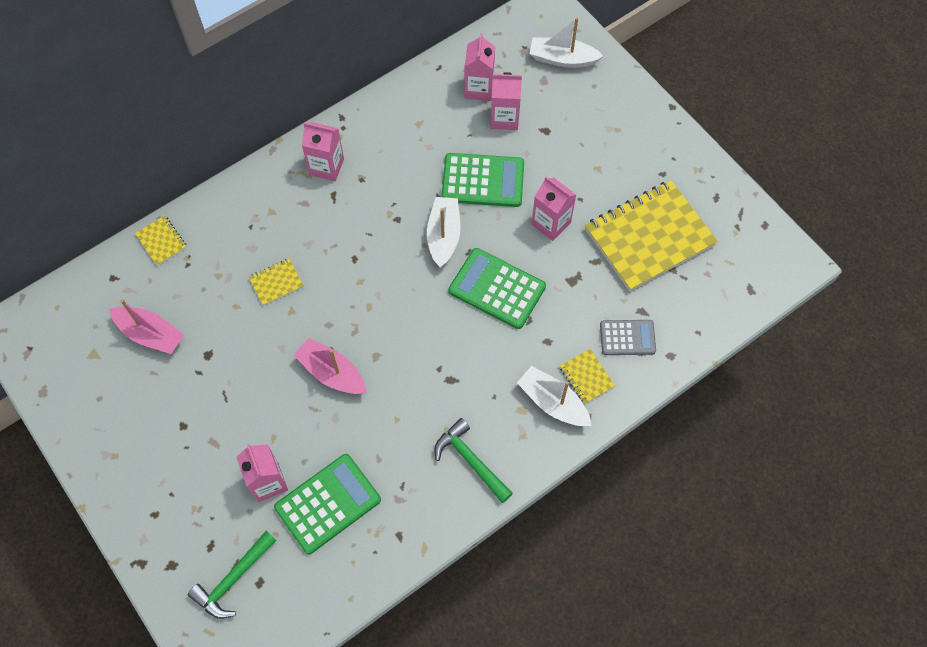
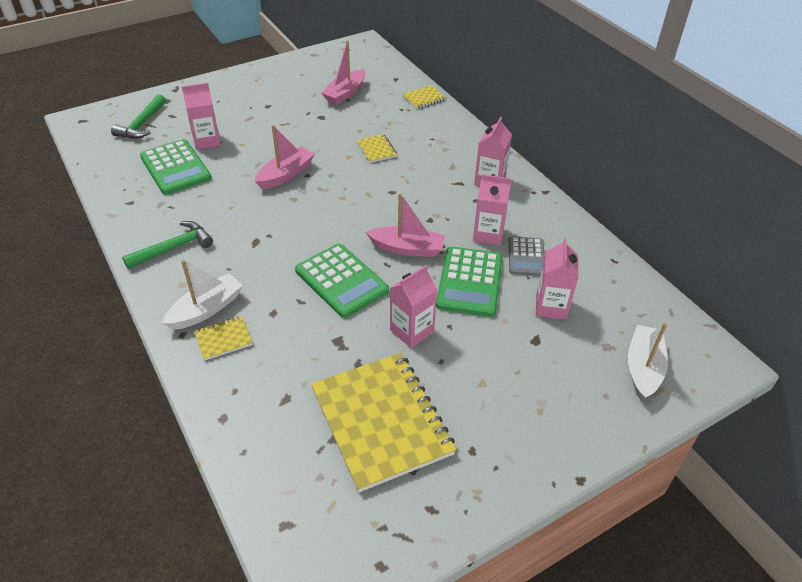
camera: 95 degrees right, 20 degrees down
green hammer [188,531,277,619] -> green hammer turned 120 degrees counterclockwise [111,94,166,138]
white boat [427,197,461,267] -> pink boat [366,193,445,257]
green calculator [449,248,546,329] -> green calculator turned 105 degrees clockwise [295,244,389,318]
pink carton [465,33,495,101] -> pink carton moved to [473,174,512,245]
grey calculator [600,320,656,355] -> grey calculator moved to [508,236,545,276]

